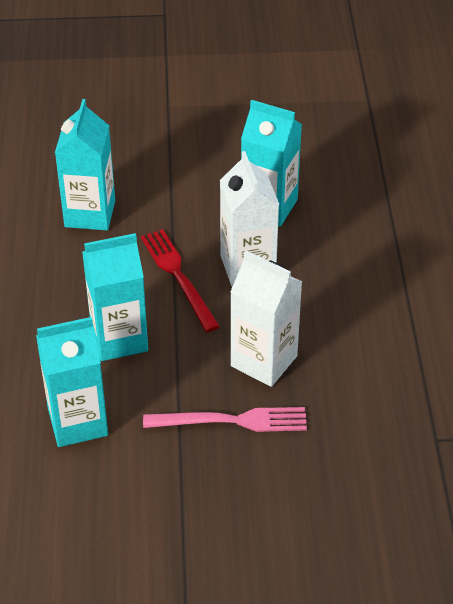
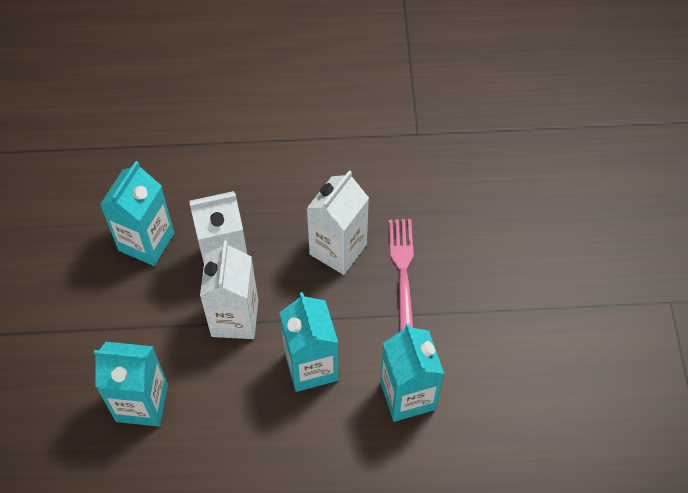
camera: 90 degrees left, 15 degrees up
red fork [141,229,220,332] -> white carton [200,240,258,339]

